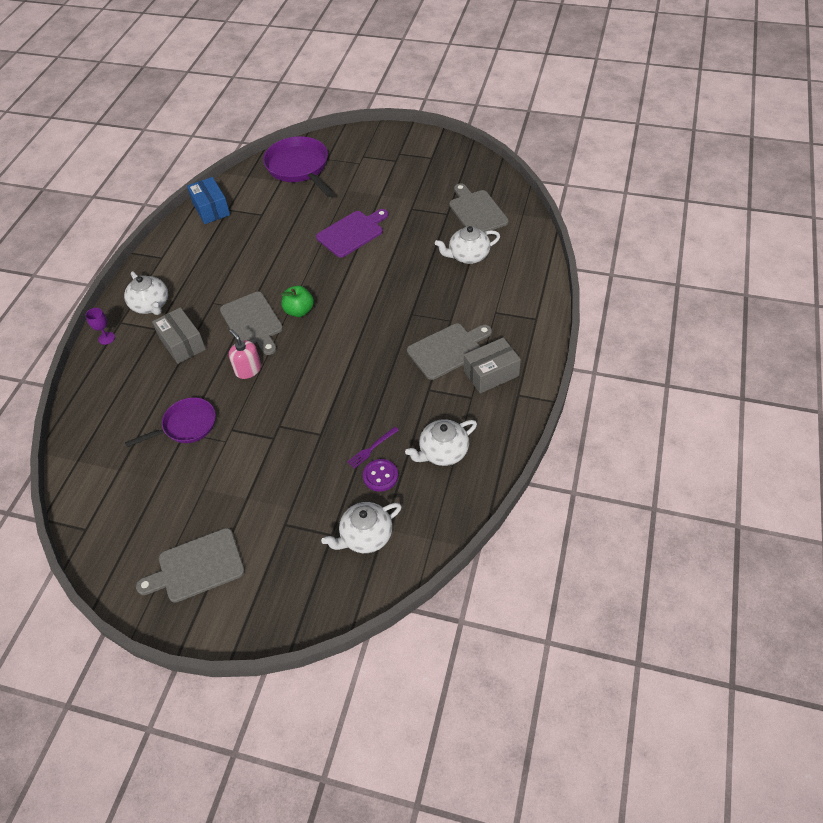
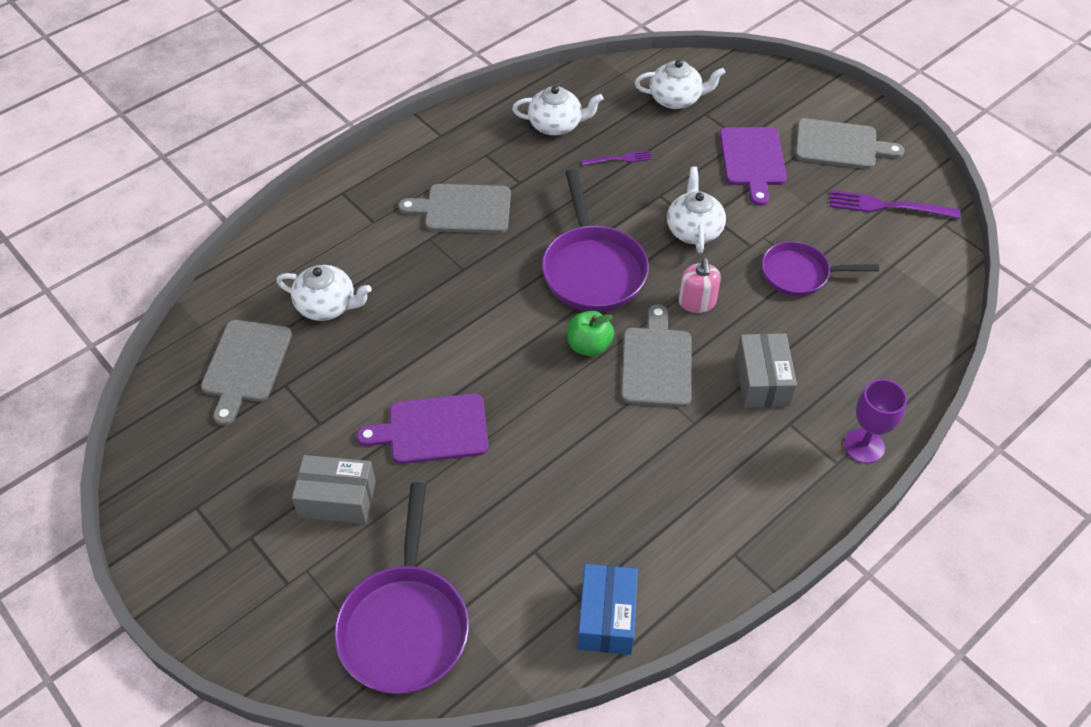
camera: 150 degrees left, 0 degrees up
purple goblet [85,308,115,345] -> purple goblet [844,379,907,464], size x1.59
white teapot [124,271,168,315] -> white teapot moved to [667,167,726,253]
purple button [363,459,398,492] -> none
grey box [464,338,521,393] -> grey box moved to [292,455,376,524]
none -> purple pan [542,169,649,312]
none -> purple cutting board [720,127,787,206]
none -> purple fork [830,190,961,219]

